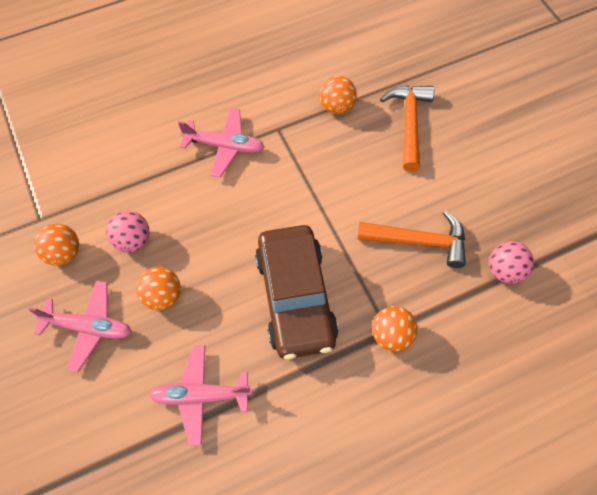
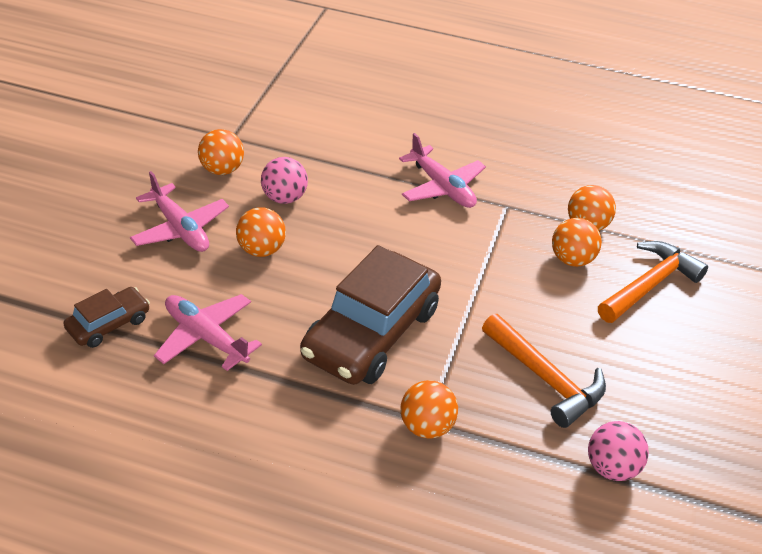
camera: 40 degrees right, 20 degrees down
none -> brown car [63,287,150,348]
none -> orange ball [552,218,602,267]

